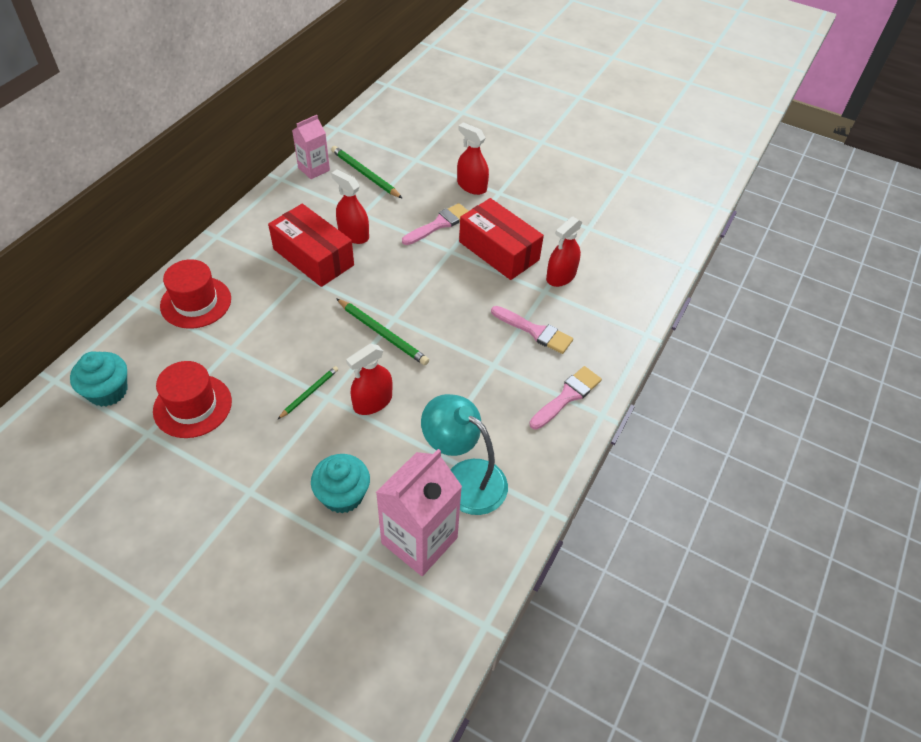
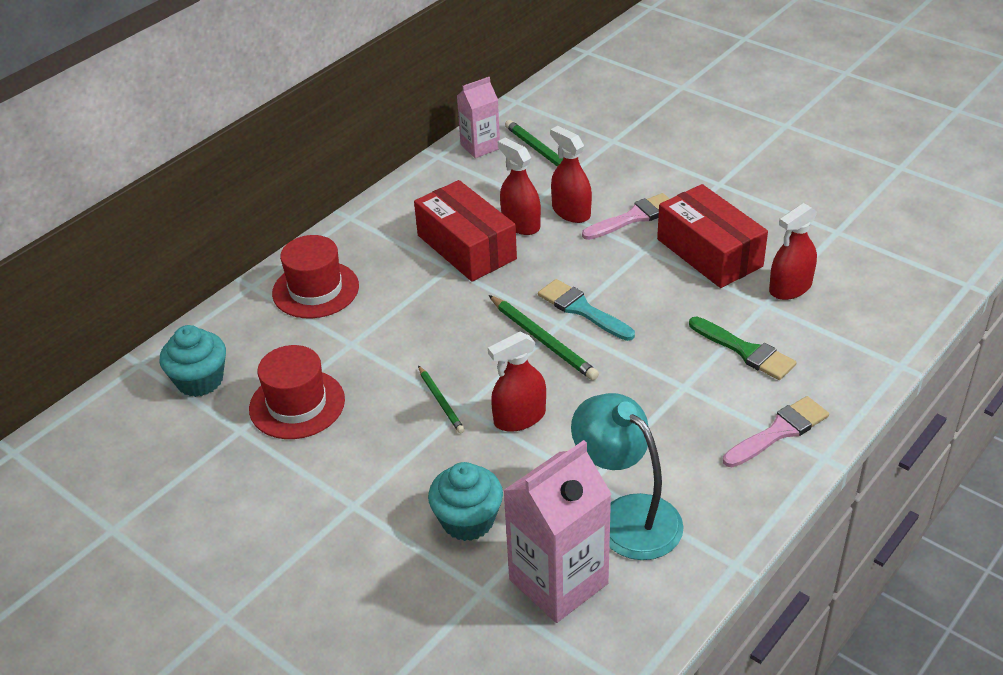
camera: 15 degrees right, 10 degrees down
green pencil [277,366,338,420] -> green pencil turned 105 degrees clockwise [418,365,465,434]
red spray bottle [457,122,489,195] -> red spray bottle moved to [550,126,592,223]
pink brush [491,306,573,354] -> green brush [689,317,797,380]
none -> turquoise brush [538,279,635,341]

